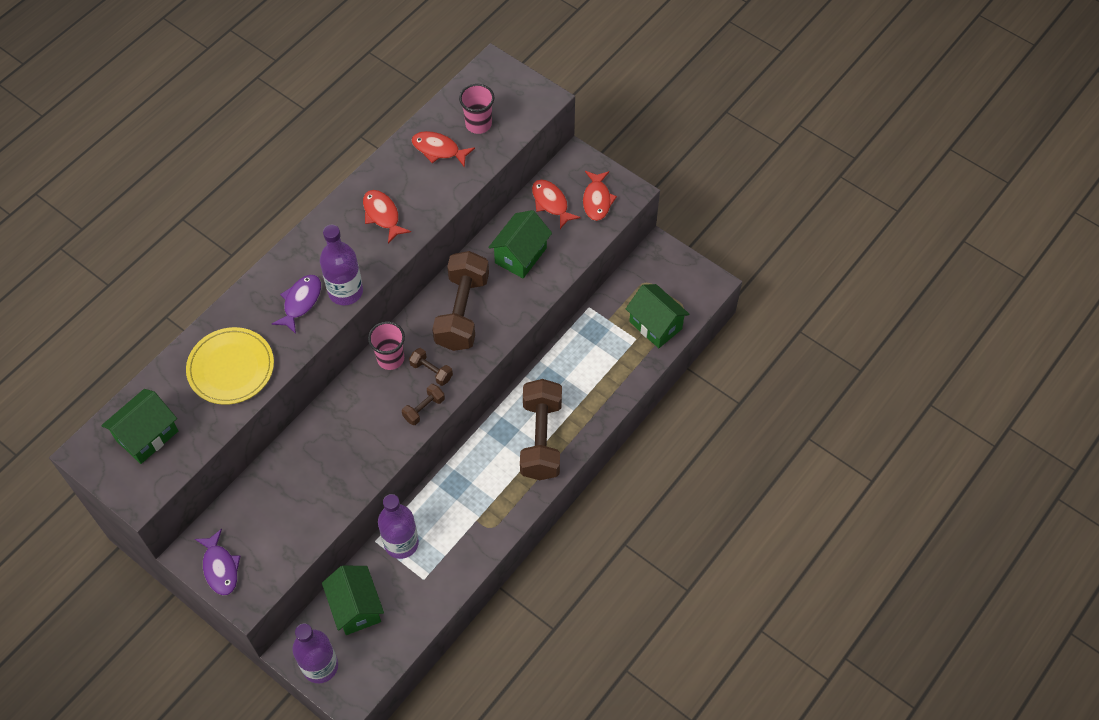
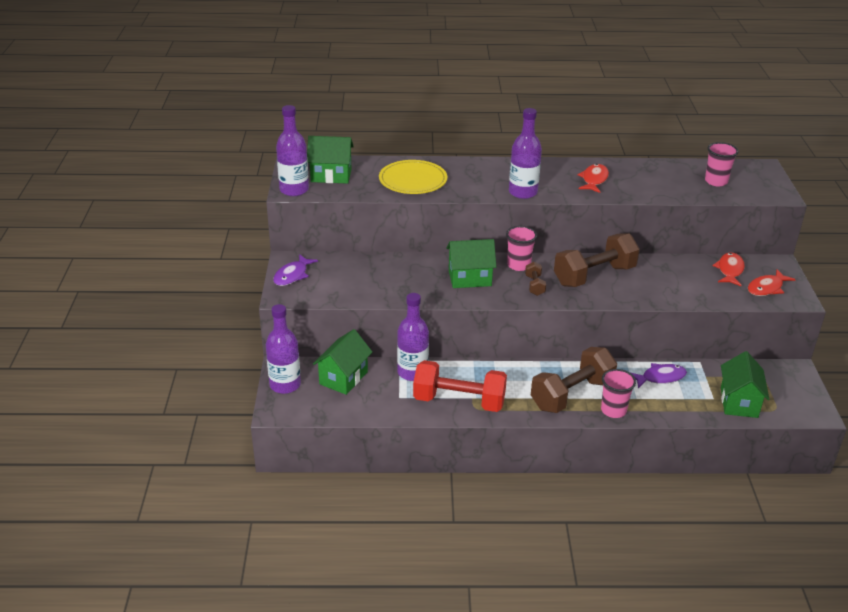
camera: 50 degrees right, 25 degrees down
purple fish [272,275,321,334] -> purple fish moved to [629,363,687,388]
brown dumbbell [402,384,445,425] -> none
red fish [411,131,475,168] -> none
green house [488,210,552,278] -> green house moved to [446,239,496,288]
none -> purple bottle [276,105,309,196]
none -> red dumbbell [413,360,507,412]
none -> pink cup [601,369,636,418]

